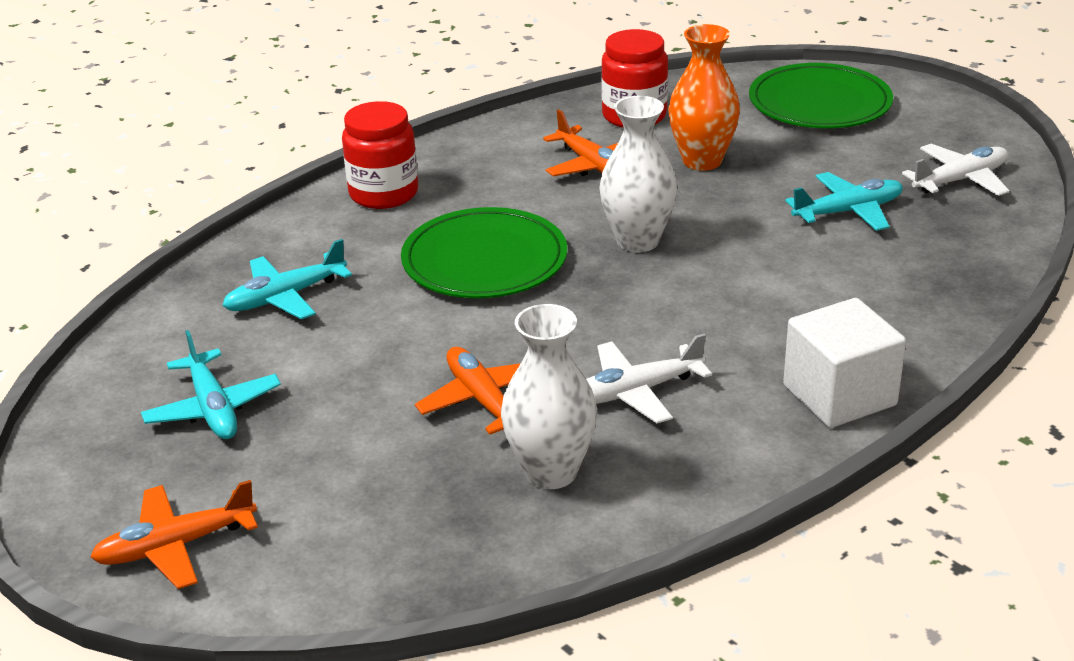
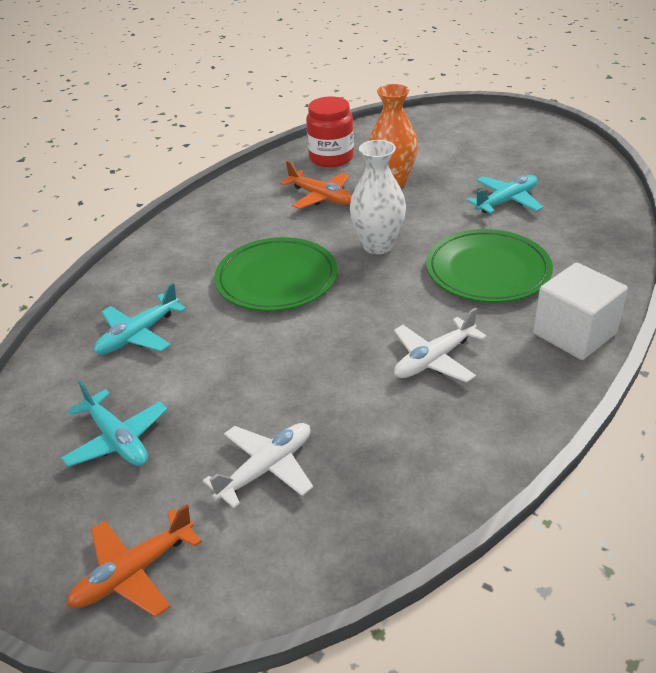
camera: 15 degrees left, 5 degrees up
red jar [342,101,418,209] -> none
orange plane [415,347,521,435] -> none
white vase [501,304,597,489] -> none
green plate [749,63,893,128] -> green plate moved to [426,229,553,303]
white plane [902,144,1010,196] -> white plane moved to [203,423,313,508]

